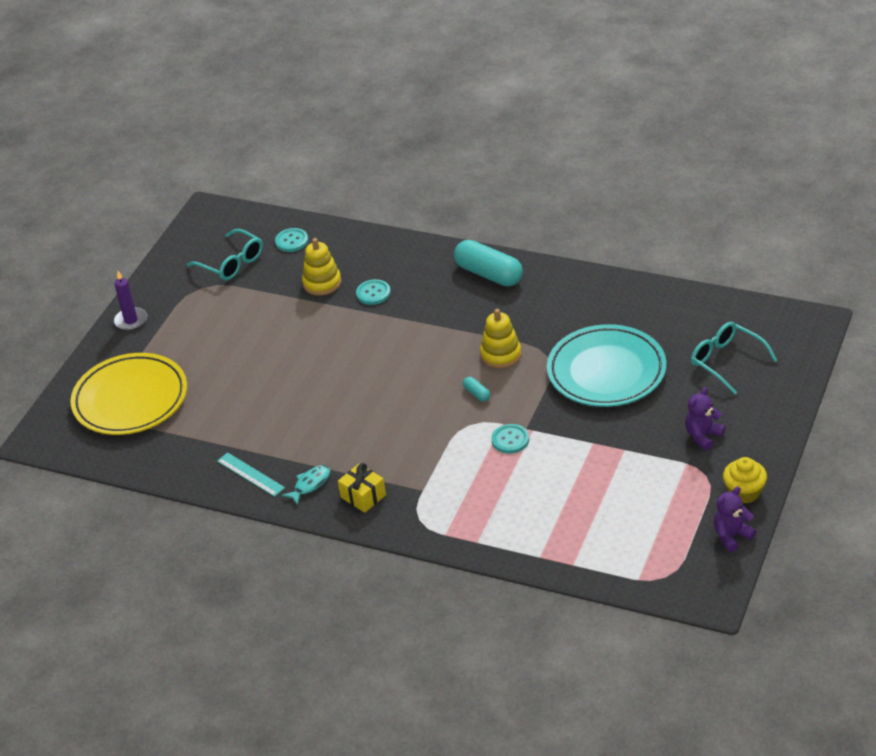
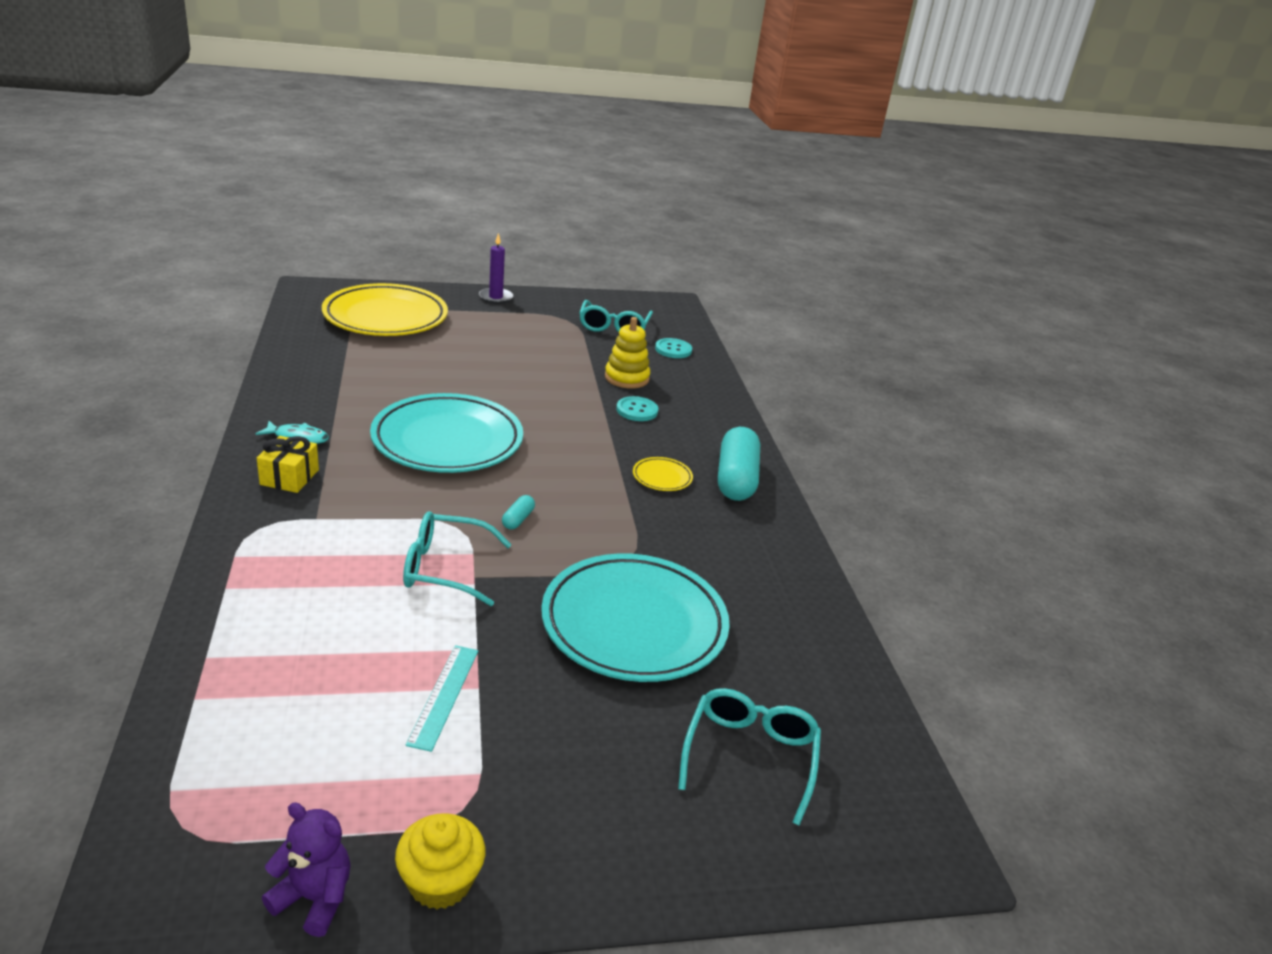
camera: 50 degrees right, 10 degrees down
turquoise ruler [217,452,285,497] -> turquoise ruler moved to [406,645,478,752]
yellow stacking toy [480,309,522,368] -> none
turquoise button [491,424,529,454] -> turquoise glasses [403,511,512,606]
purple teddy bear [685,387,725,450] -> none
none -> turquoise plate [370,393,523,473]
none -> yellow plate [633,457,693,491]

